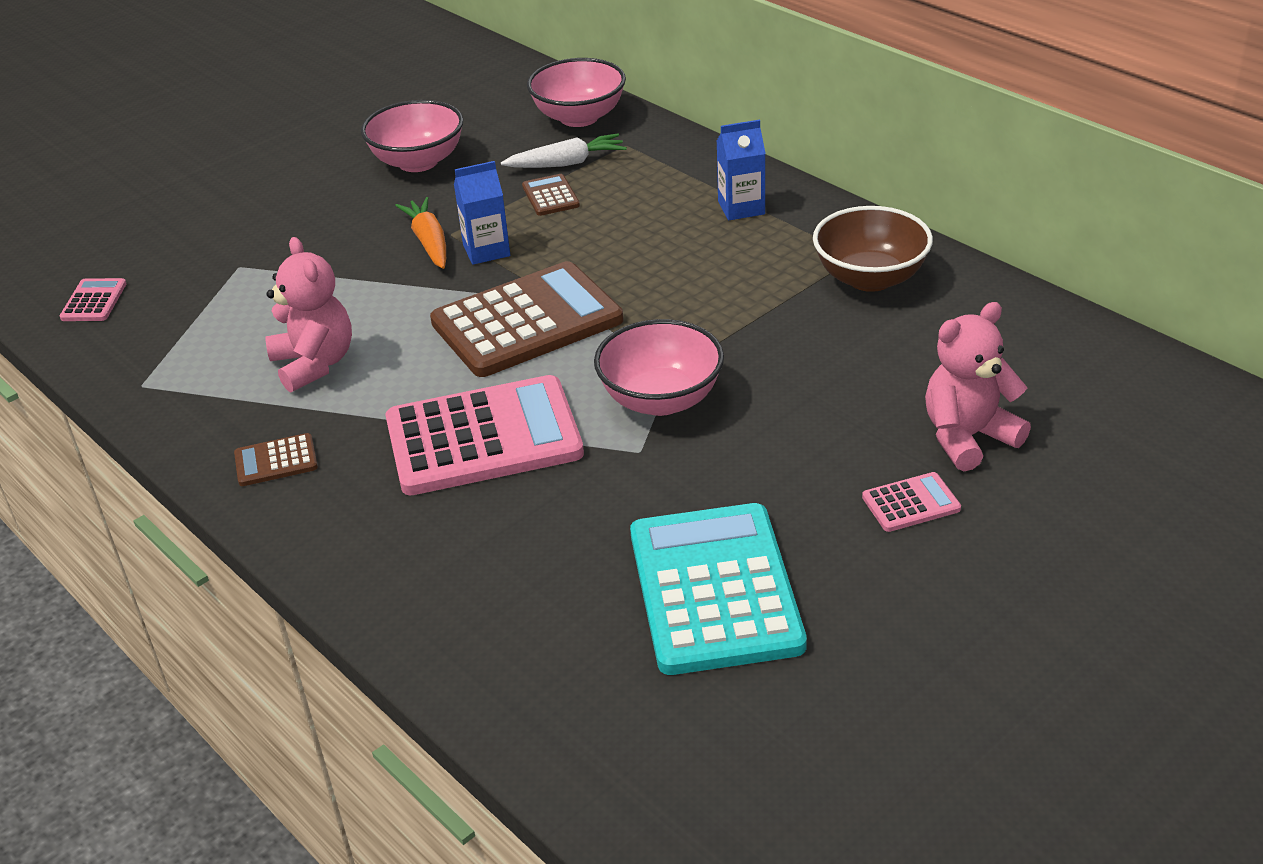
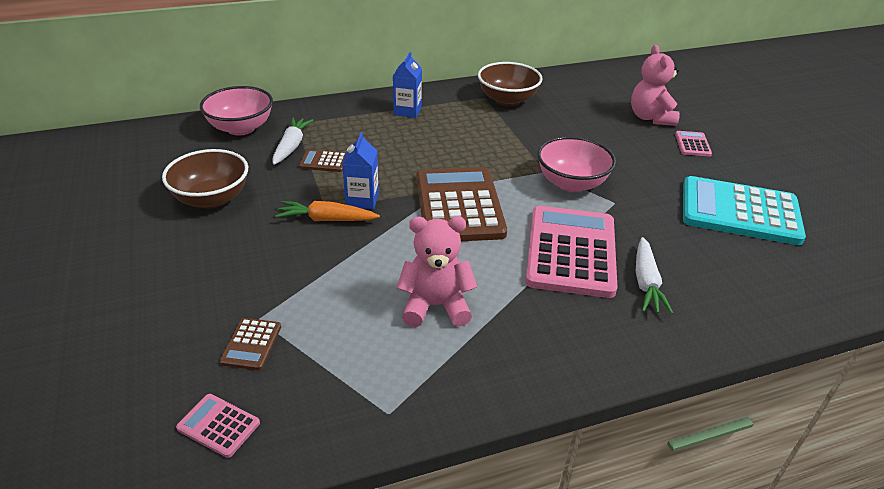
camera: 70 degrees left, 0 degrees up
brown calculator [234,433,318,486] -> brown calculator moved to [220,318,281,370]
pink bowl [361,100,464,172] -> brown bowl [162,149,248,209]
none -> white carrot [636,237,673,314]

